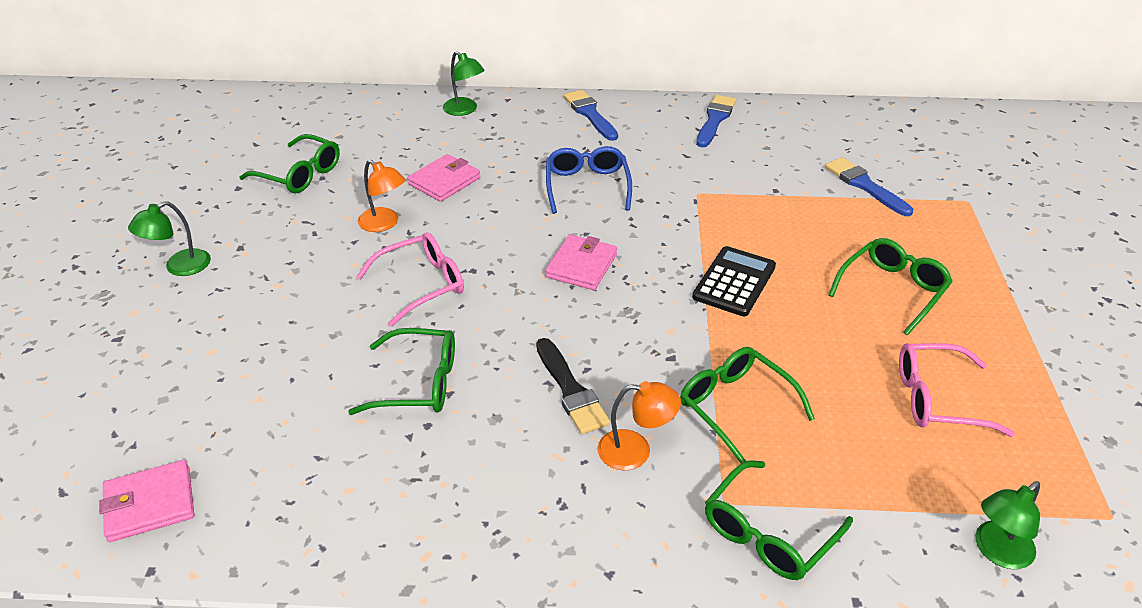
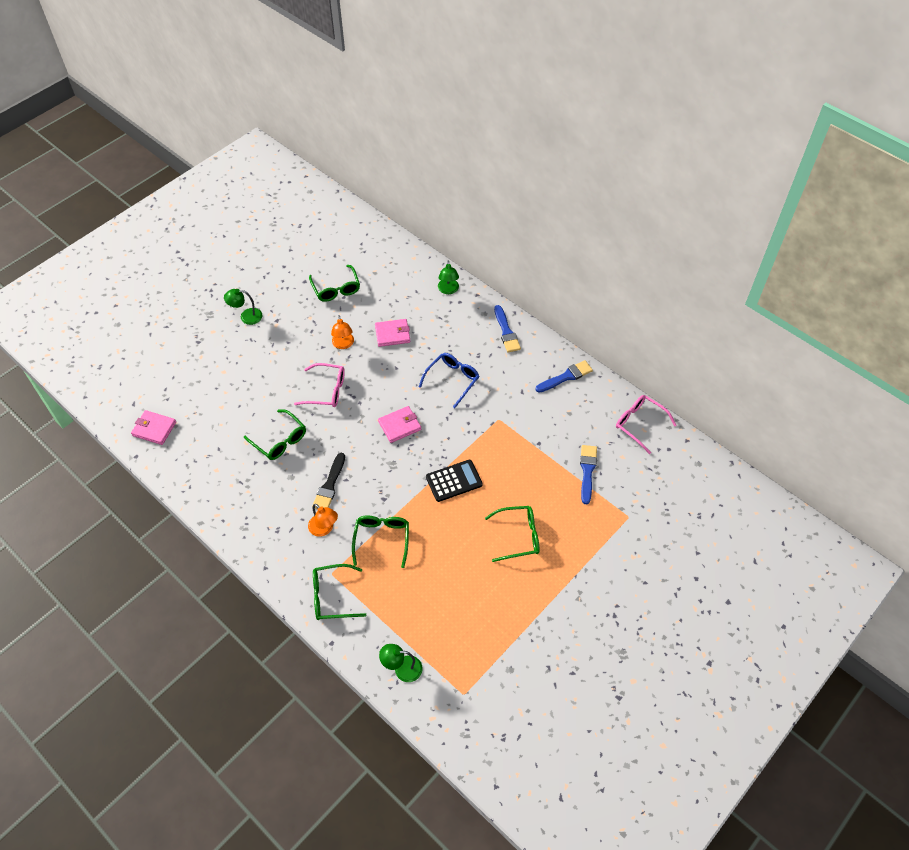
camera: 40 degrees right, 15 degrees up
blue brush [564,90,618,141] -> blue brush turned 150 degrees clockwise [494,305,521,352]
pink glasses [899,343,1015,437] -> pink glasses moved to [616,395,677,454]

